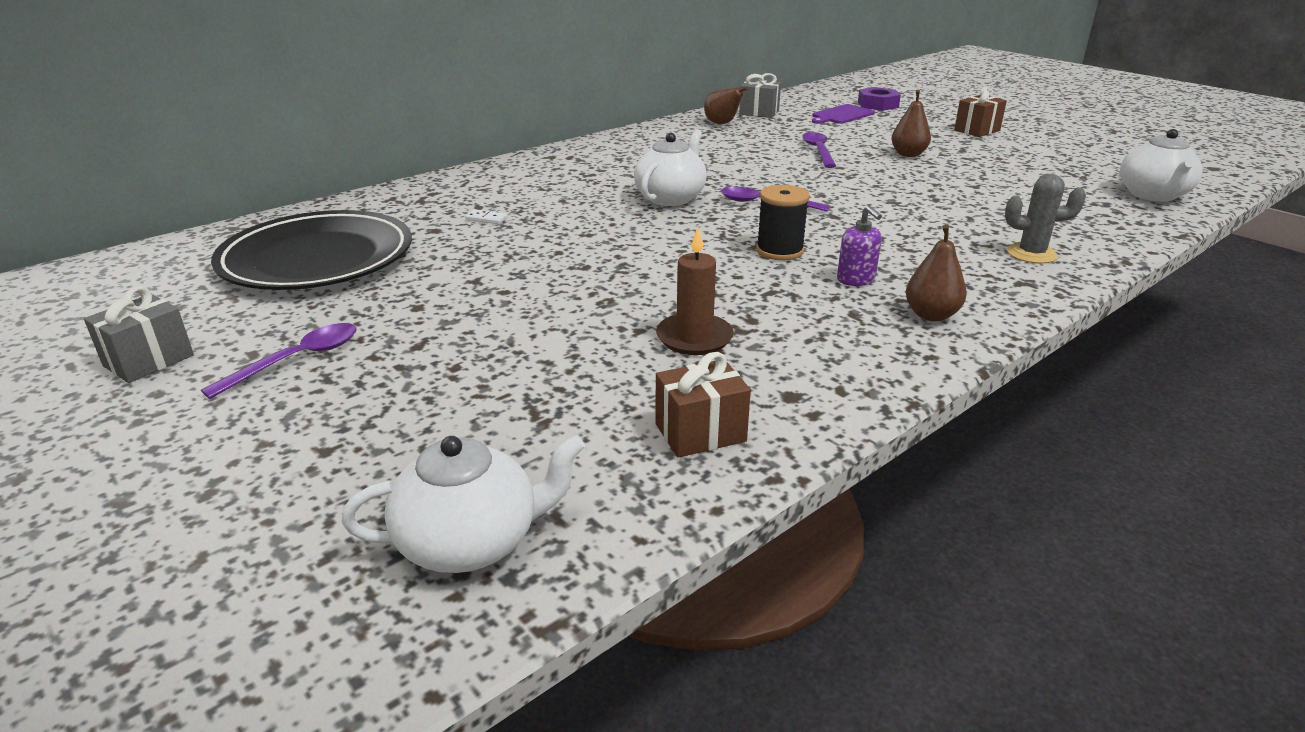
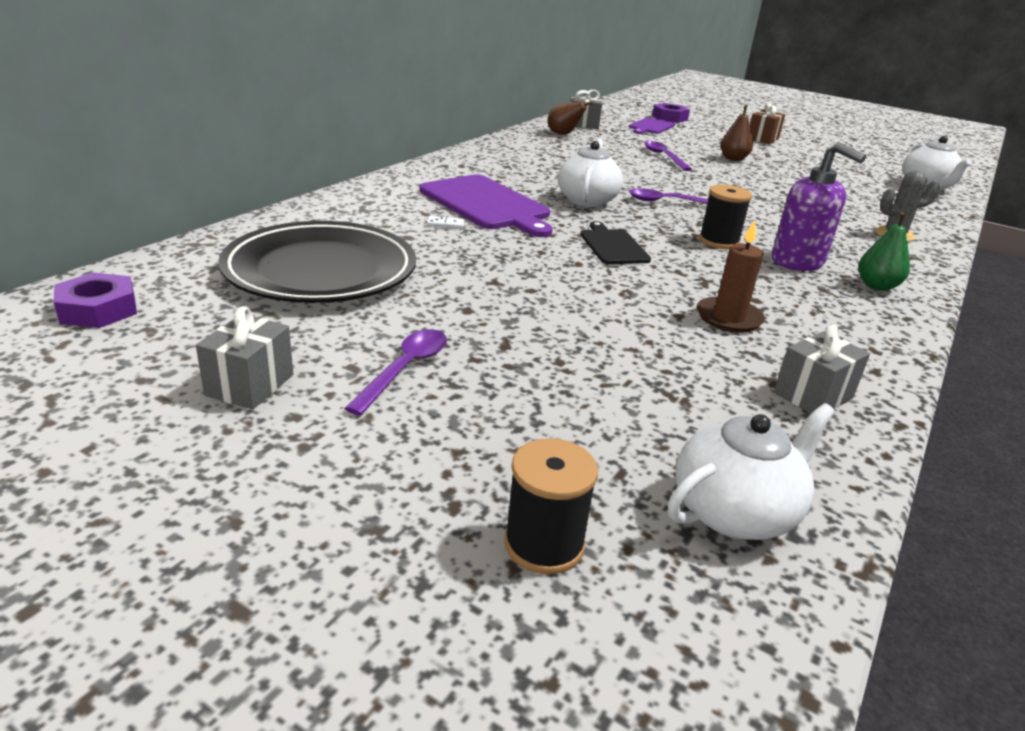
camera: 20 degrees left, 0 degrees up
brown gift [656,352,751,458] -> grey gift [774,325,870,414]
purple soap dispenser [837,205,882,286] -> purple soap dispenser [772,142,866,271], size x1.83
brown pear [905,224,967,321] -> green pear [858,212,910,291]
none -> purple nut [54,272,137,328]
none -> purple cutting board [419,174,553,237]
none -> black spool [504,438,598,574]
none -> black cutting board [580,221,651,264]

